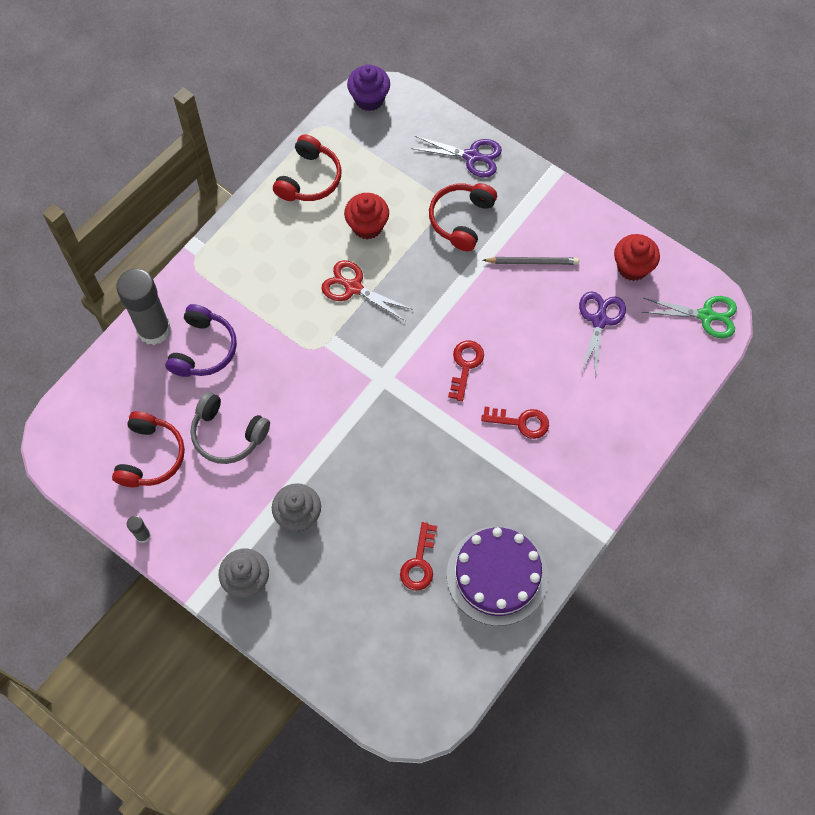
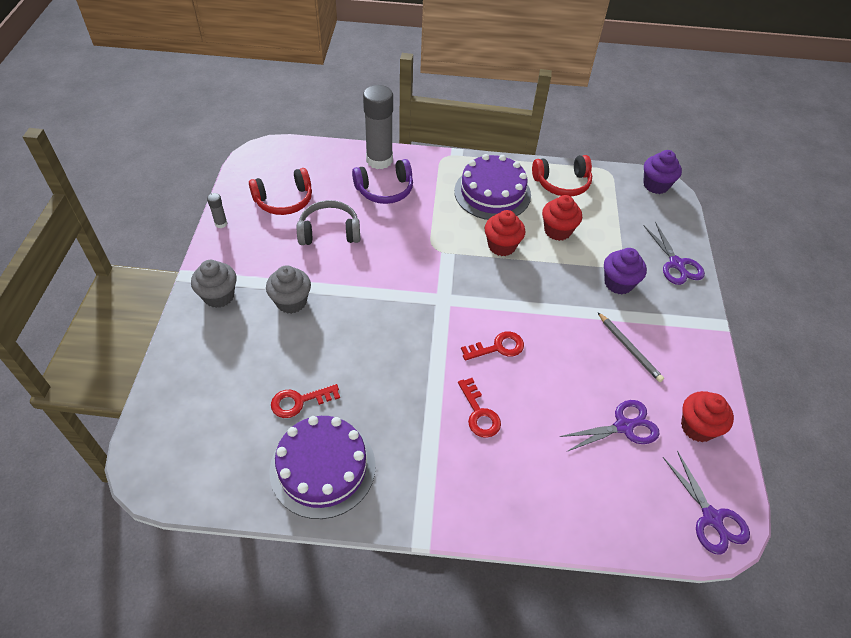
camera: 55 degrees right, 15 degrees down
grey headphones [190,392,270,464] -> grey headphones turned 90 degrees clockwise [297,200,360,245]
red scissors [321,260,413,321] -> red cupcake [484,210,526,256]
red headphones [429,183,497,251] -> purple cupcake [604,248,647,294]
green scissors [642,296,737,338] -> purple scissors [663,451,750,554]
none -> purple cake [454,154,531,220]

